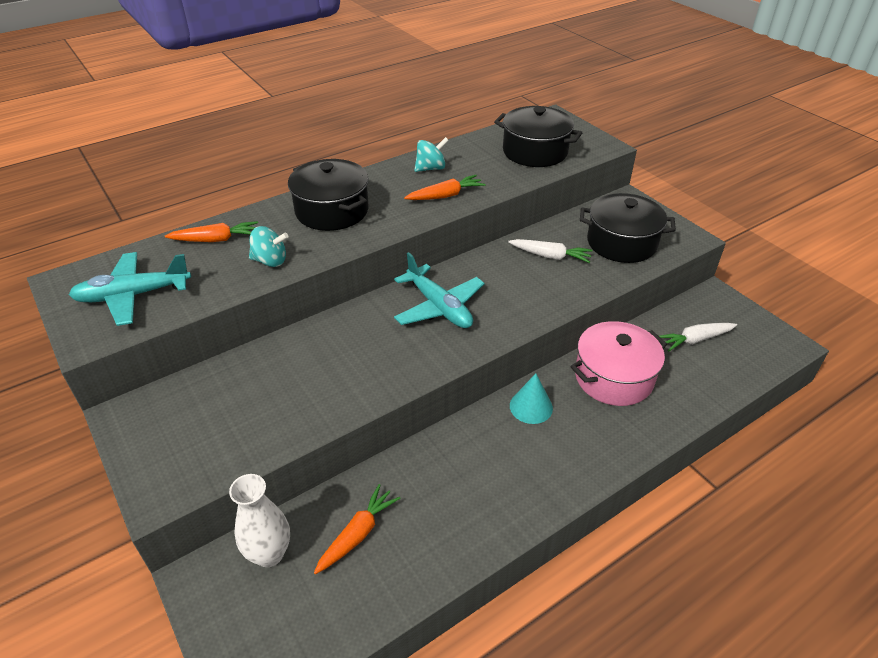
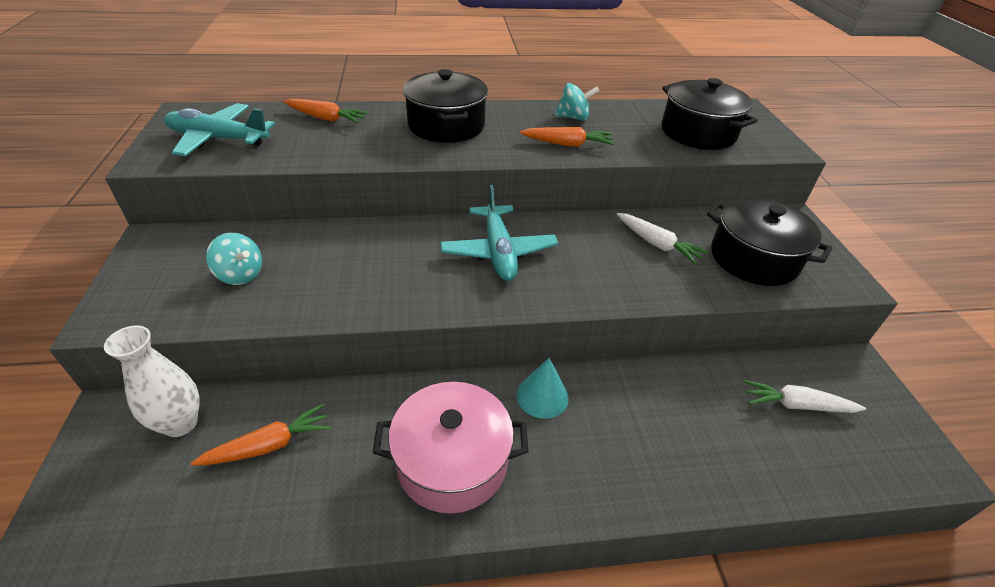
camera: 25 degrees right, 0 degrees up
turquoise spinning top [249,226,289,267] -> turquoise spinning top moved to [206,233,262,285]
pink pot [570,321,667,406] -> pink pot moved to [373,382,529,514]

